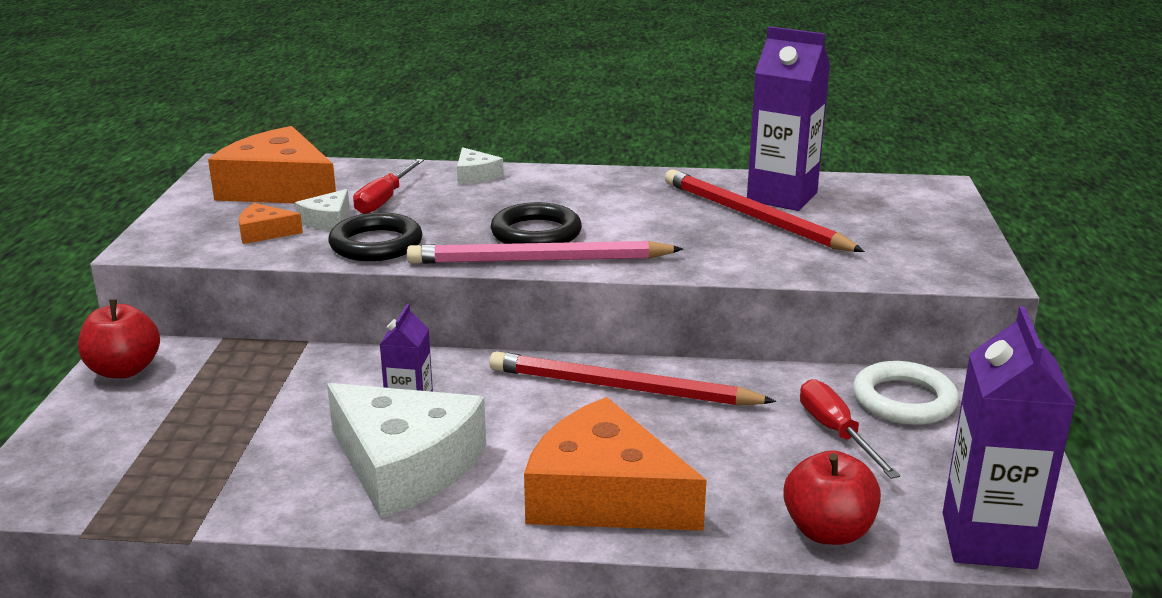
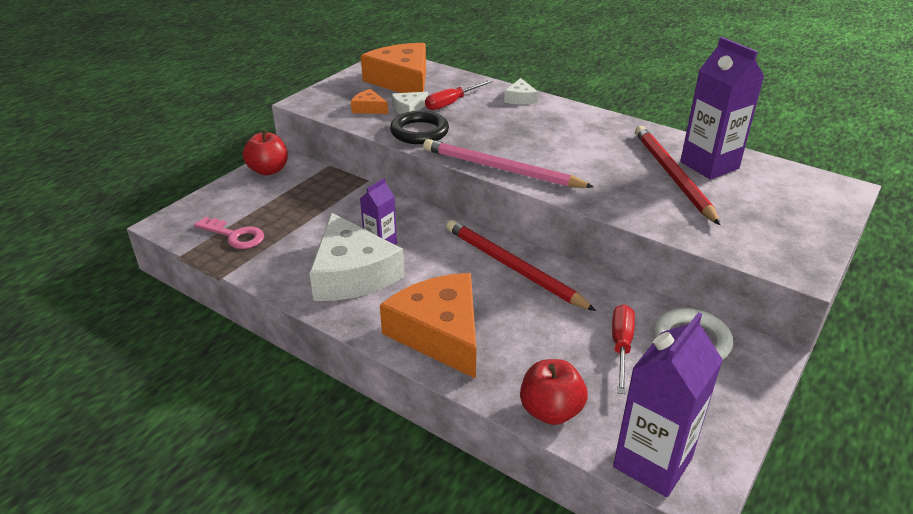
camera: 30 degrees right, 10 degrees up
black ring [491,202,582,244] -> none
none -> pink key [194,217,264,249]

